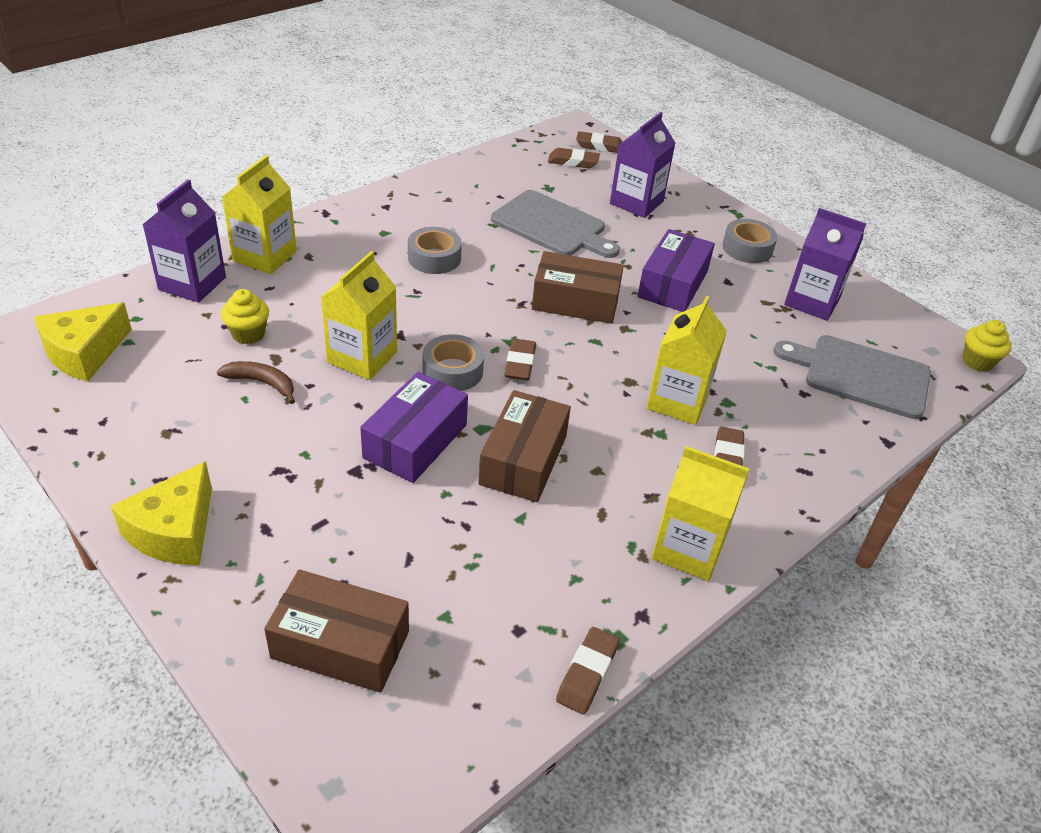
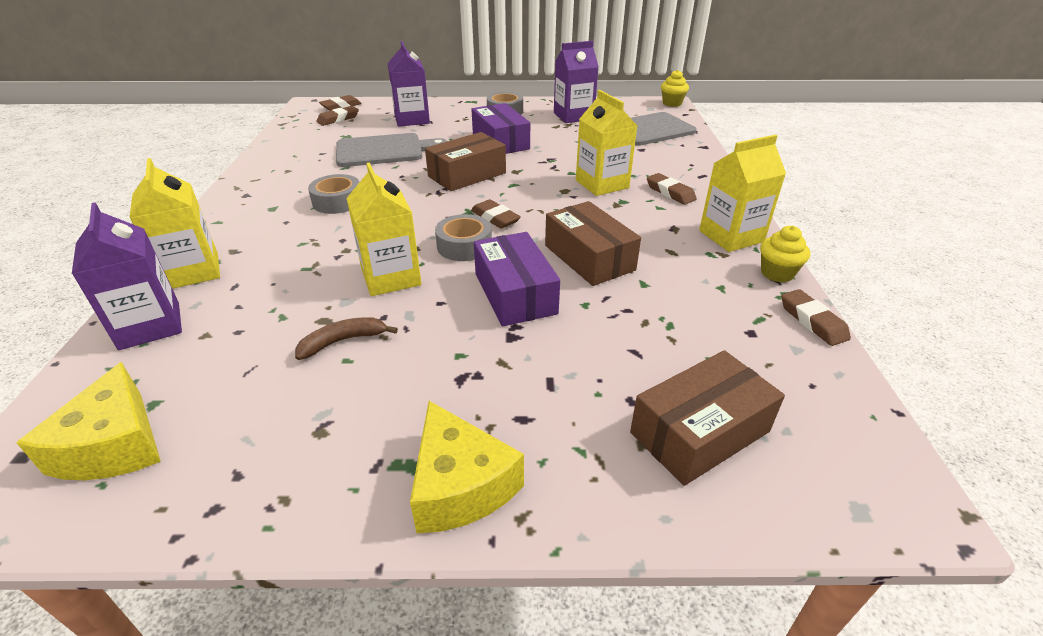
camera: 45 degrees left, 5 degrees down
yellow cupcake [221,289,269,344] -> yellow cupcake moved to [760,226,810,283]

